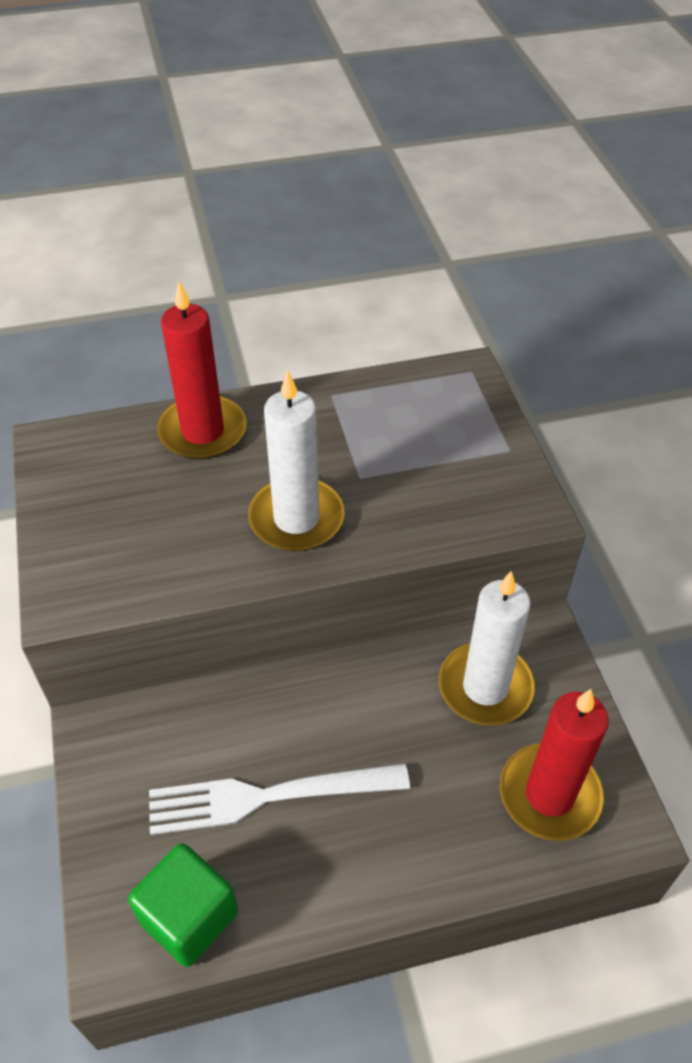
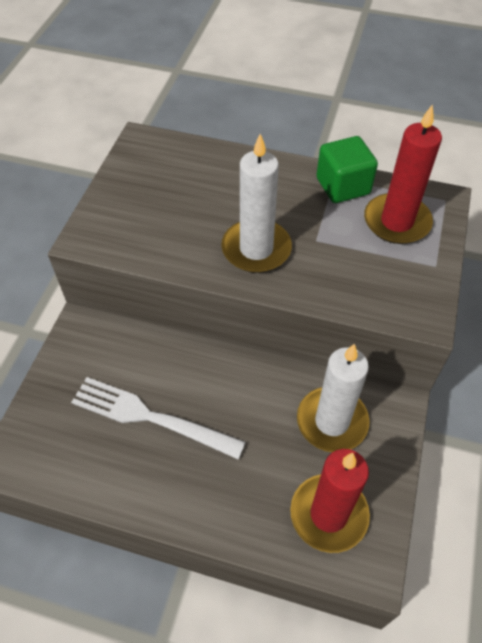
camera: 30 degrees right, 5 degrees up
green cube [128,843,238,967] -> green cube moved to [316,136,378,203]
red candle [157,281,247,459] -> red candle moved to [364,104,442,244]

